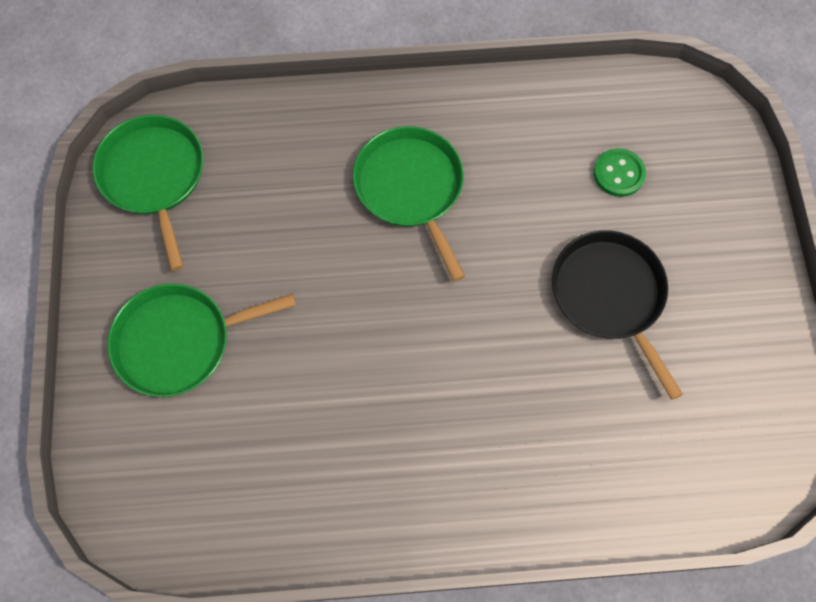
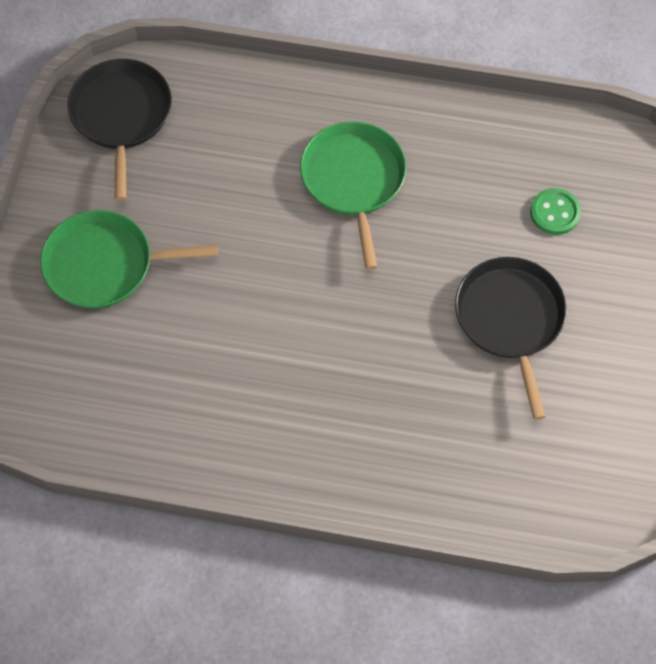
camera: 15 degrees right, 5 degrees down
green pan [92,115,203,271] -> black pan [68,59,172,201]

